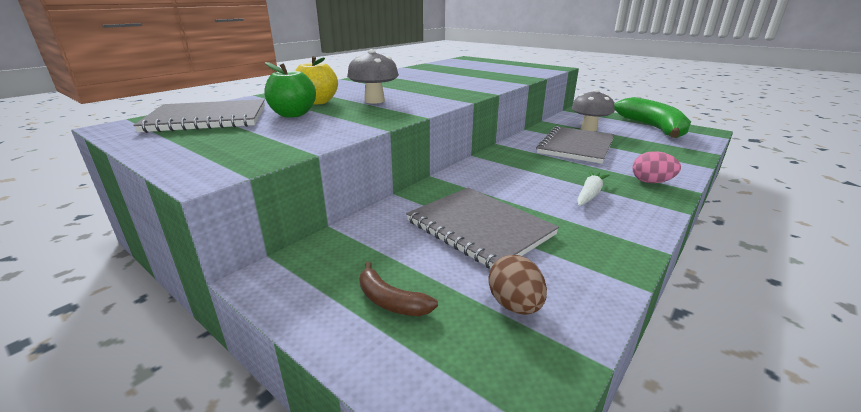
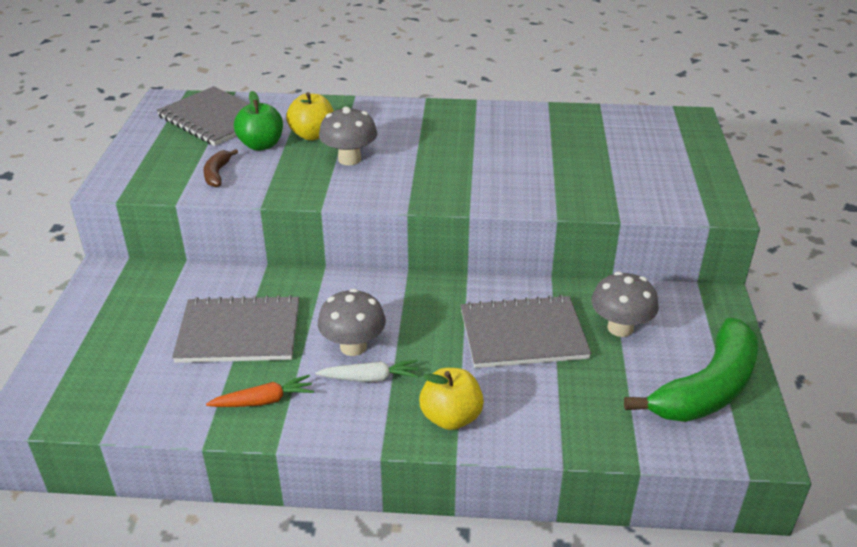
camera: 55 degrees right, 10 degrees up
brown banana [359,262,438,316] -> brown banana moved to [203,149,238,187]
grey notebook [406,188,559,269] -> grey notebook turned 75 degrees clockwise [172,295,299,363]
brown egg [488,255,547,315] -> none
pink egg [633,151,681,183] -> yellow apple [419,368,484,430]
none -> orange carrot [206,375,314,407]
none -> grey mushroom [318,289,386,356]

